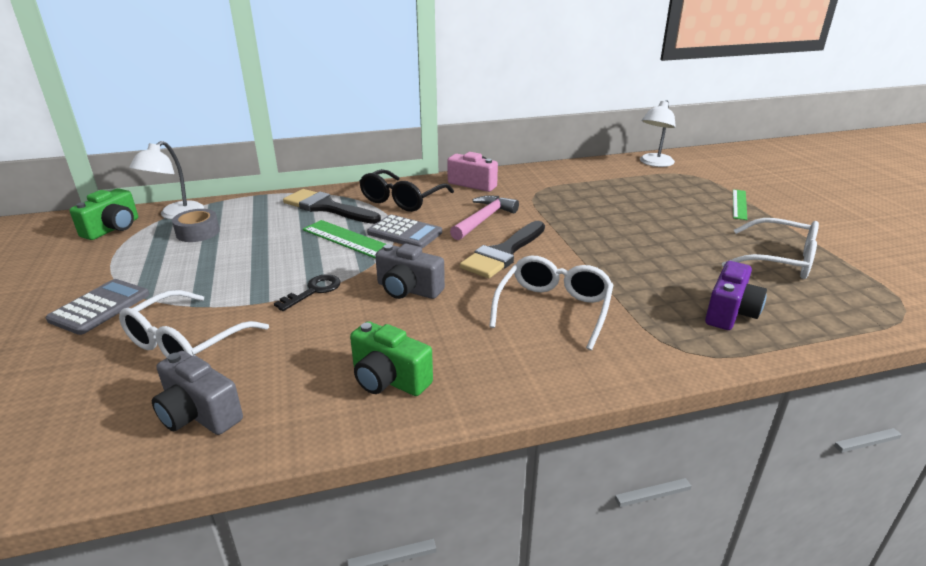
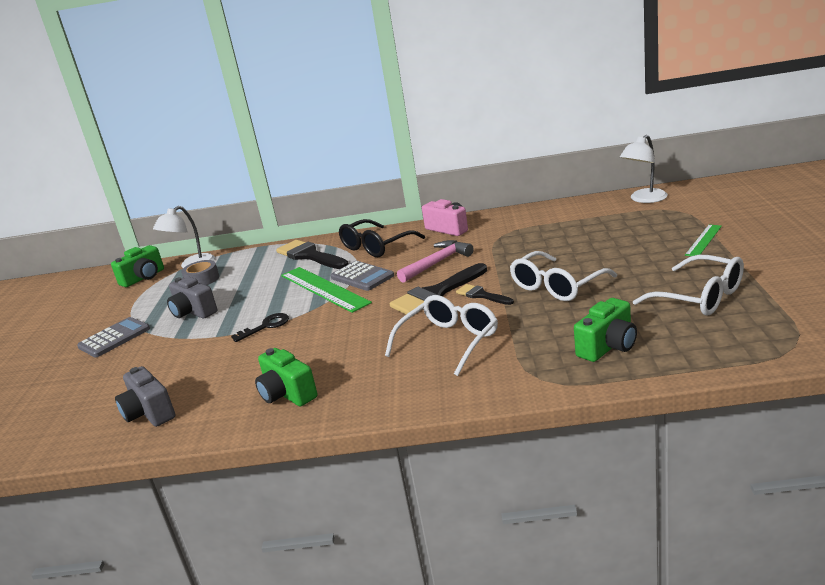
camera: 20 degrees right, 5 degrees down
white glasses [119,290,269,358] -> white glasses moved to [510,251,617,301]
grey camera [375,244,445,299] -> grey camera moved to [167,277,217,319]
purple camera [705,261,767,330] -> green camera [574,298,637,362]
none -> black brush [456,284,514,305]

